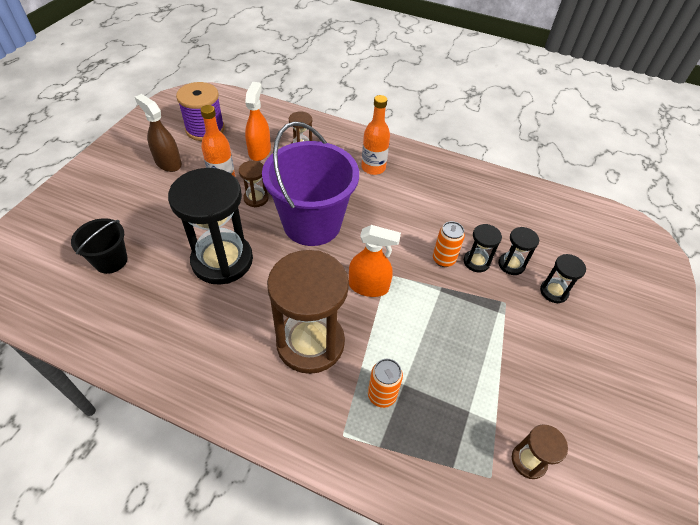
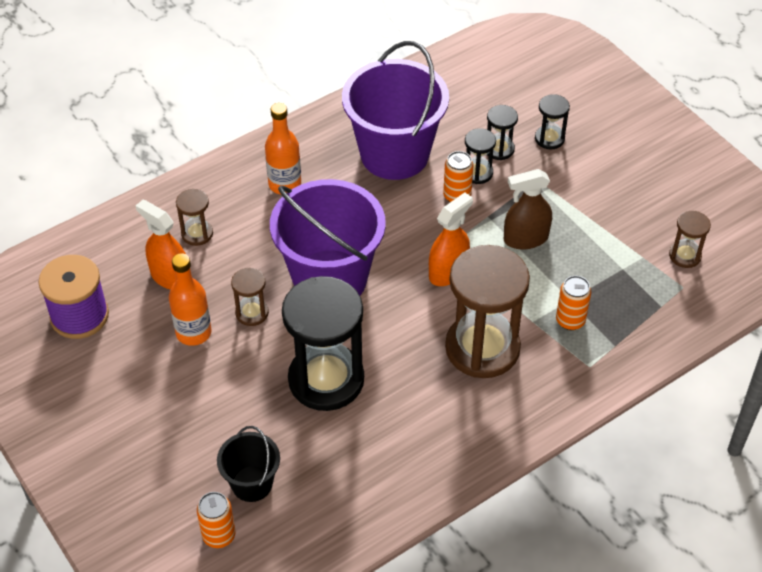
camera: 55 degrees left, 0 degrees up
brown spray bottle [135,94,182,172] -> brown spray bottle moved to [504,169,552,249]
none -> orange can [197,492,236,548]
none -> purple bucket [342,41,449,180]

